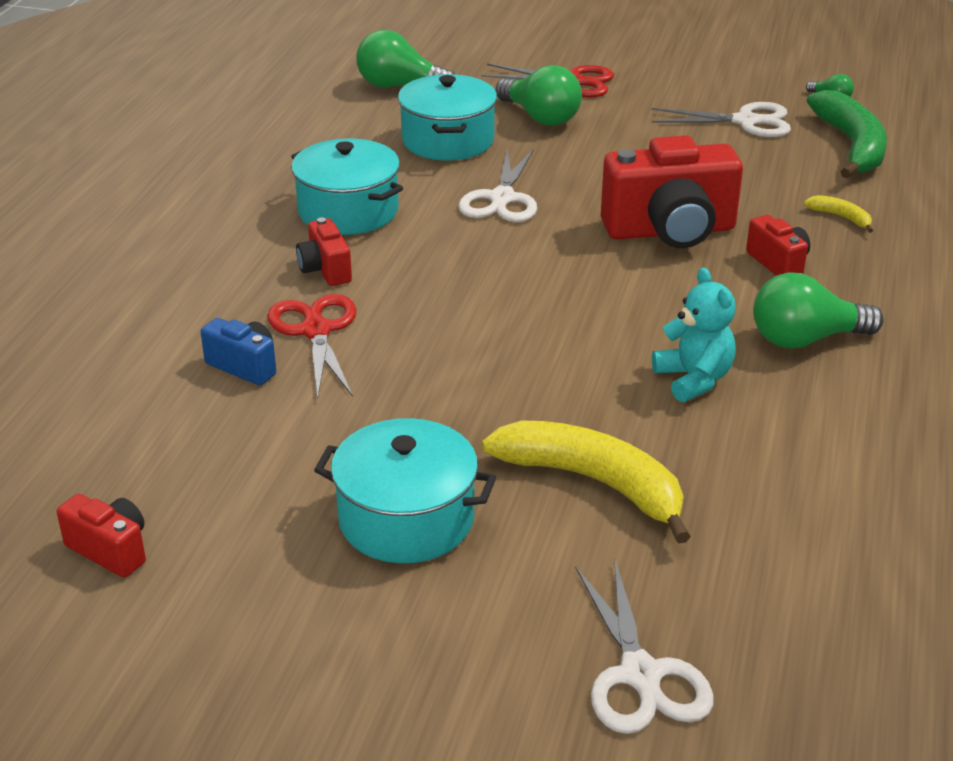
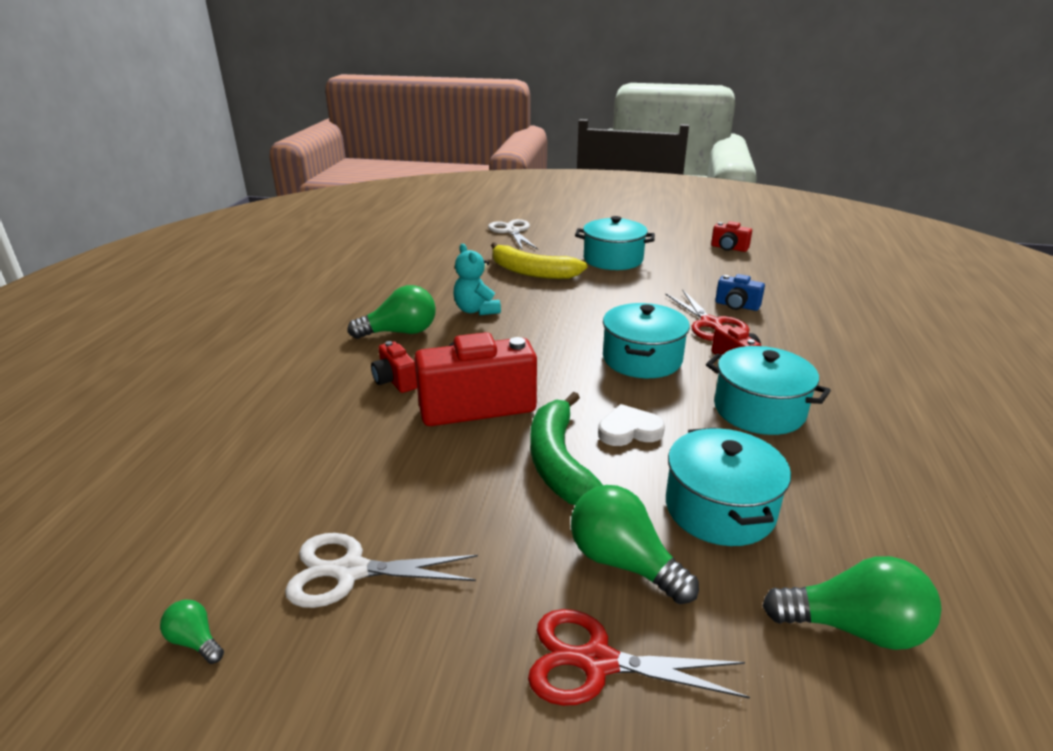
camera: 175 degrees right, 5 degrees down
white scissors [458,149,537,222] -> white heart [598,404,665,446]
yellow banana [803,195,873,233] -> none
green banana [807,90,887,178] -> green banana moved to [530,392,603,505]
none -> turquoise pot [603,303,690,378]

